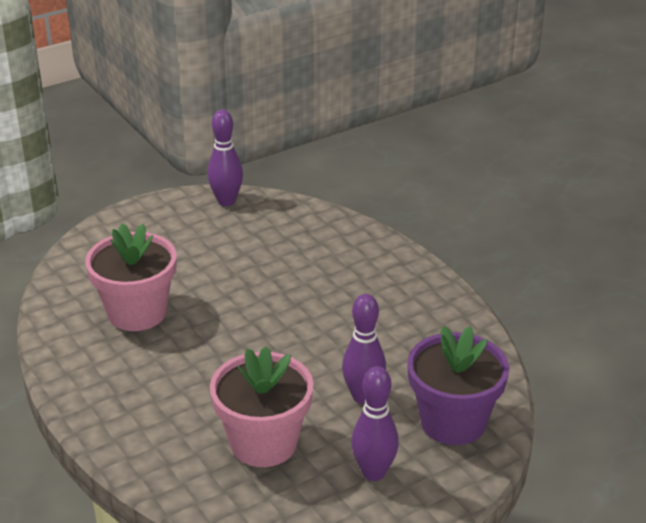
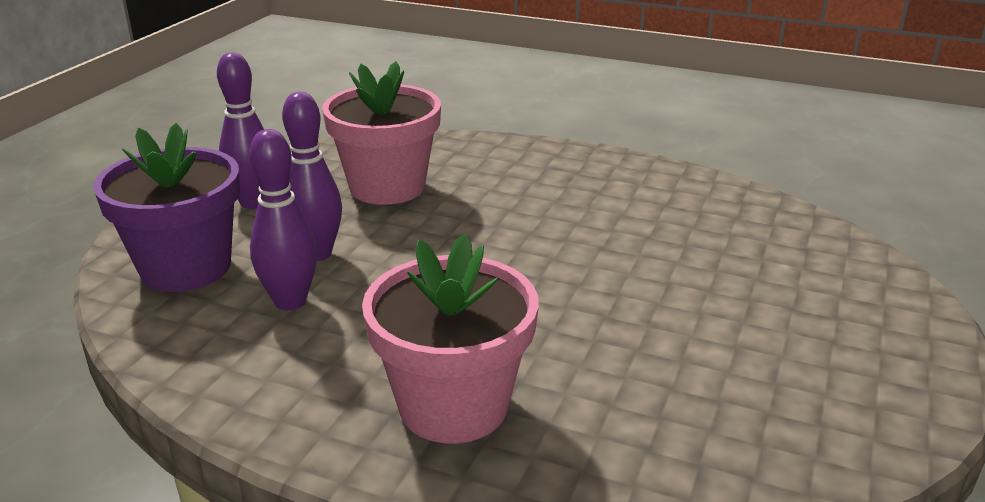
camera: 145 degrees right, 5 degrees down
pink flower pot [85,223,177,331] -> pink flower pot moved to [362,234,539,444]
purple bowling pin [207,110,243,206] -> purple bowling pin moved to [249,129,317,310]

